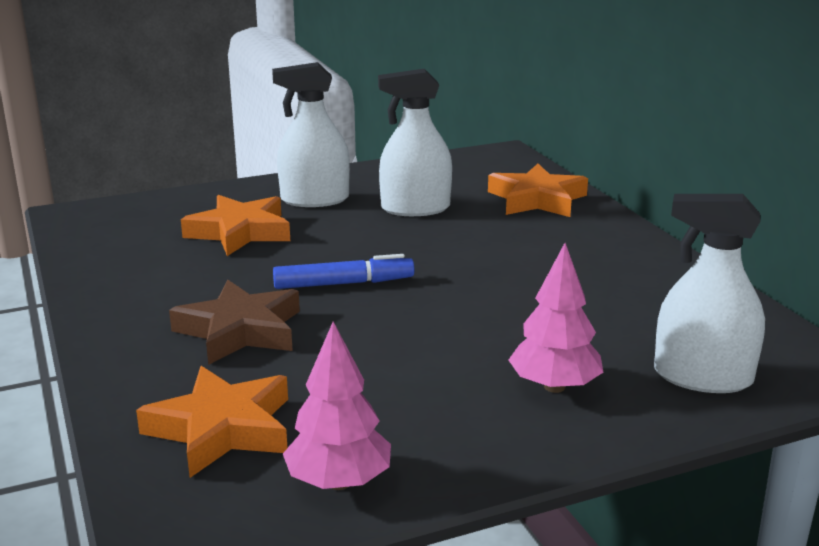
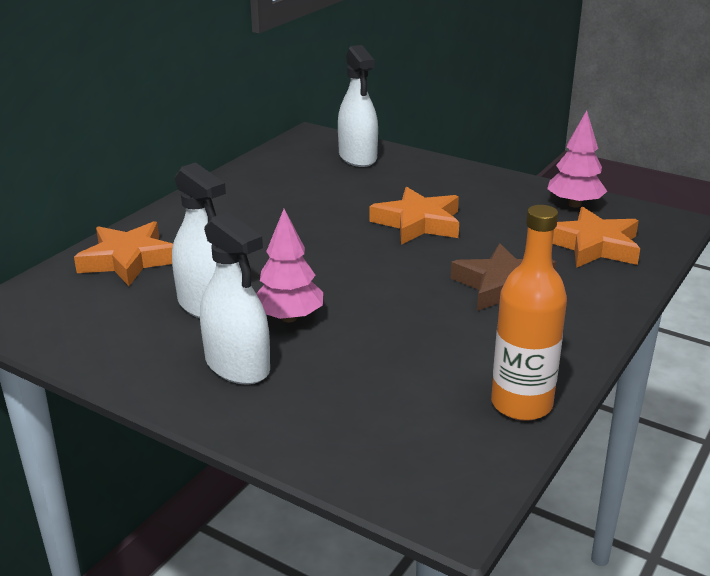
camera: 125 degrees left, 5 degrees up
orange star [181,195,290,256] -> orange star moved to [369,187,459,245]
blue marker [273,254,415,289] -> none
pink tree [509,243,603,393] -> pink tree moved to [256,209,323,322]
none -> orange bottle [491,205,567,421]

